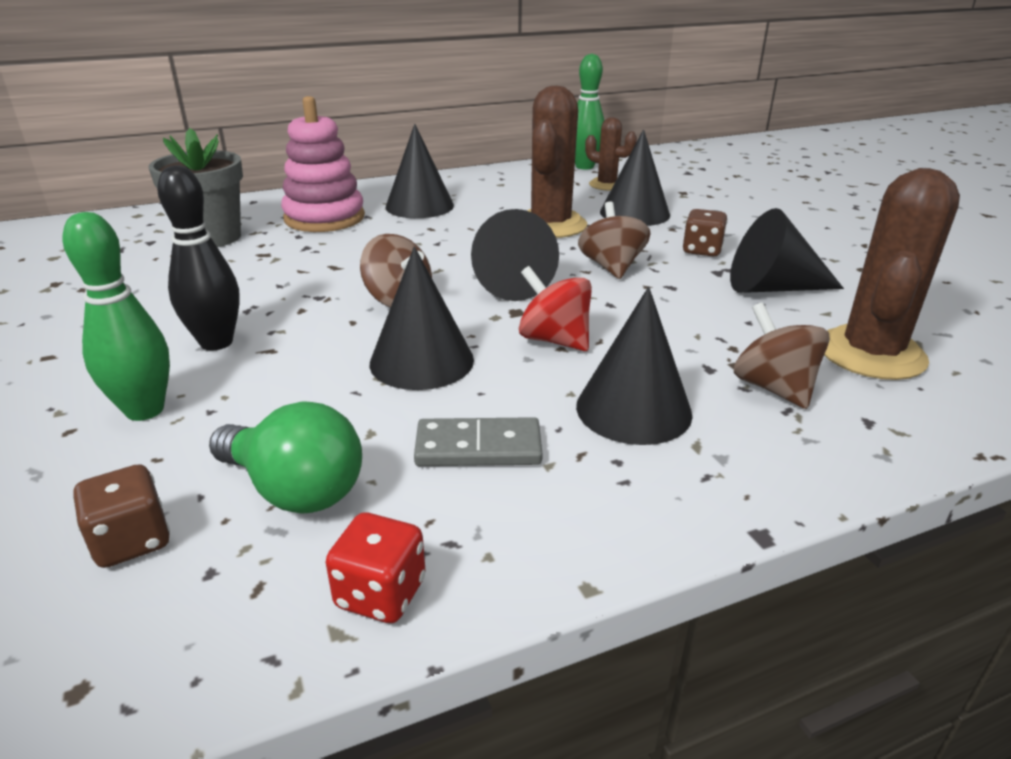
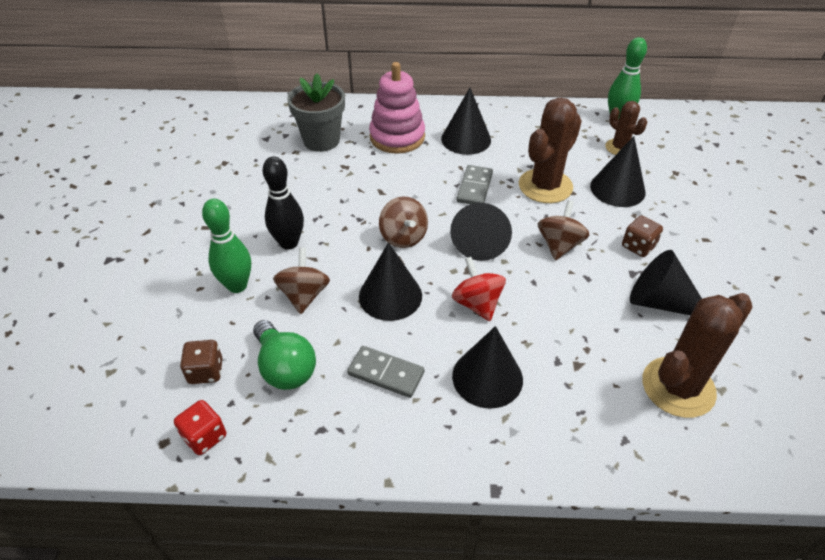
camera: 25 degrees right, 15 degrees up
red dice [326,512,426,623] -> red dice moved to [174,400,226,455]
brown spinning top [734,302,830,409] -> brown spinning top moved to [273,248,330,314]
none -> grey domino [457,165,493,204]

